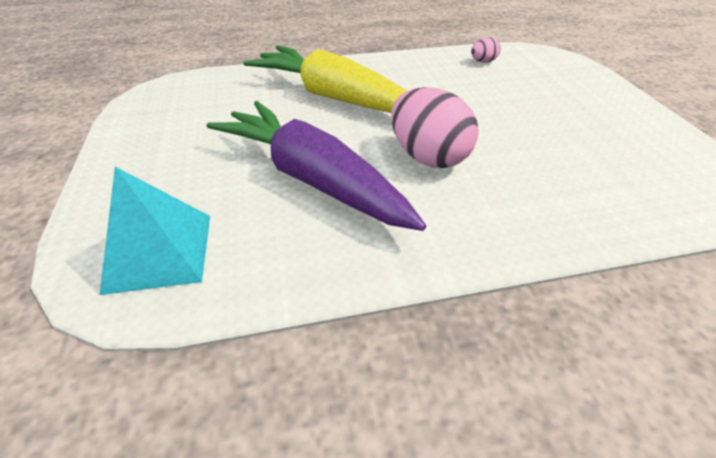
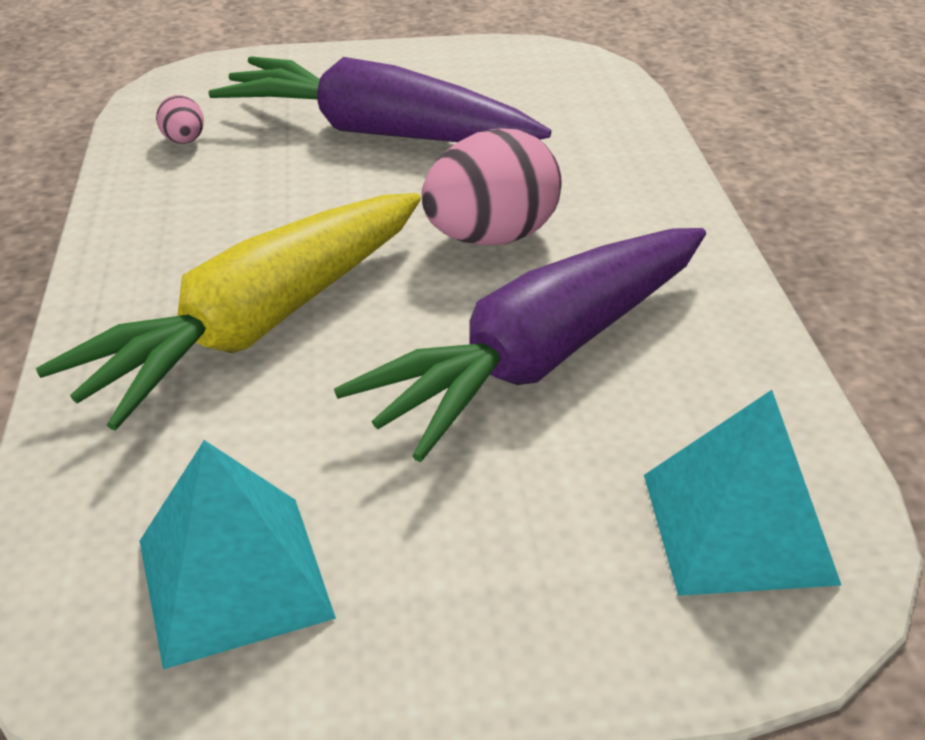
camera: 85 degrees left, 5 degrees down
none -> turquoise pyramid [140,440,336,670]
none -> purple carrot [209,56,551,142]

